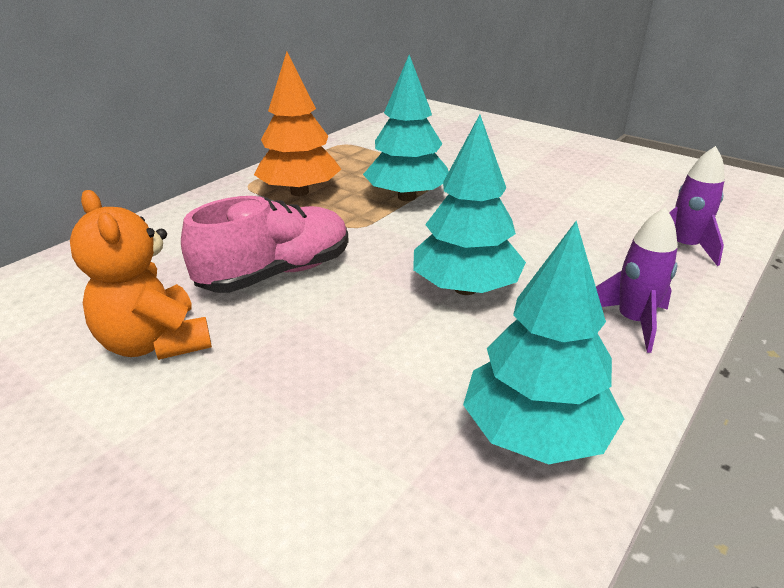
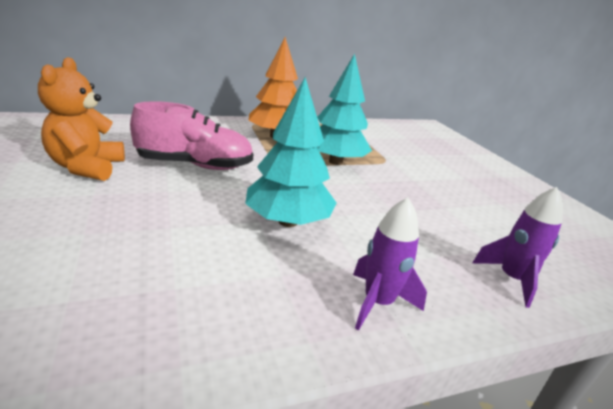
camera: 30 degrees right, 5 degrees down
turquoise tree [463,221,624,464] -> none

